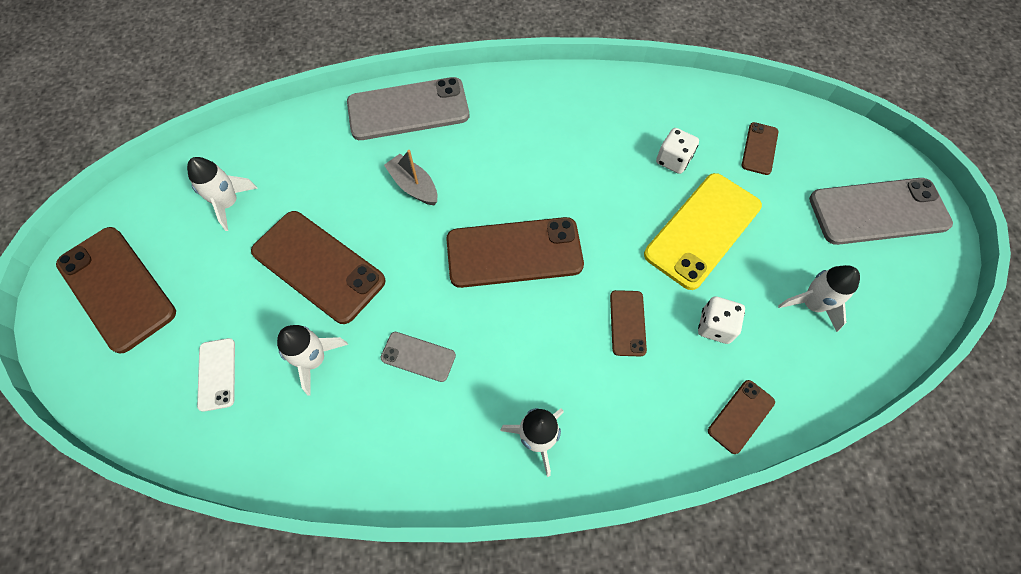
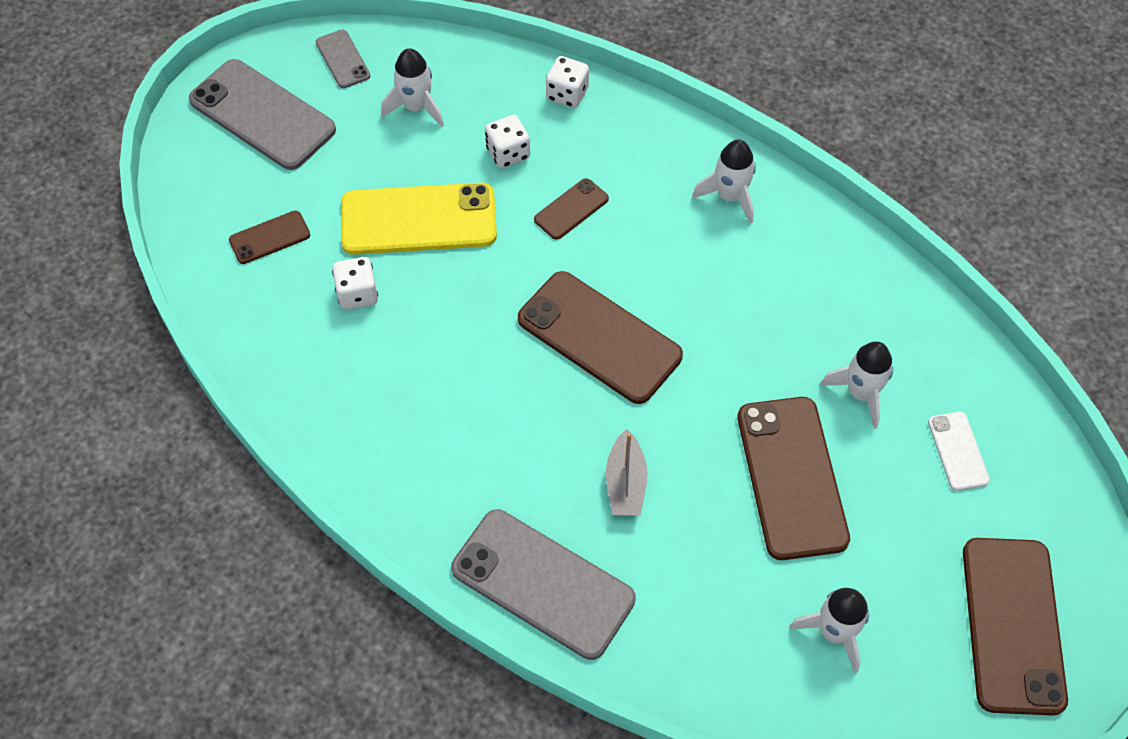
camera: 135 degrees left, 5 degrees down
white phone [197,338,235,412] -> white phone turned 45 degrees counterclockwise [928,412,990,491]
grey phone [380,332,456,382] -> grey phone moved to [316,30,370,88]
brown phone [708,380,775,454] -> white dice [546,56,589,108]

